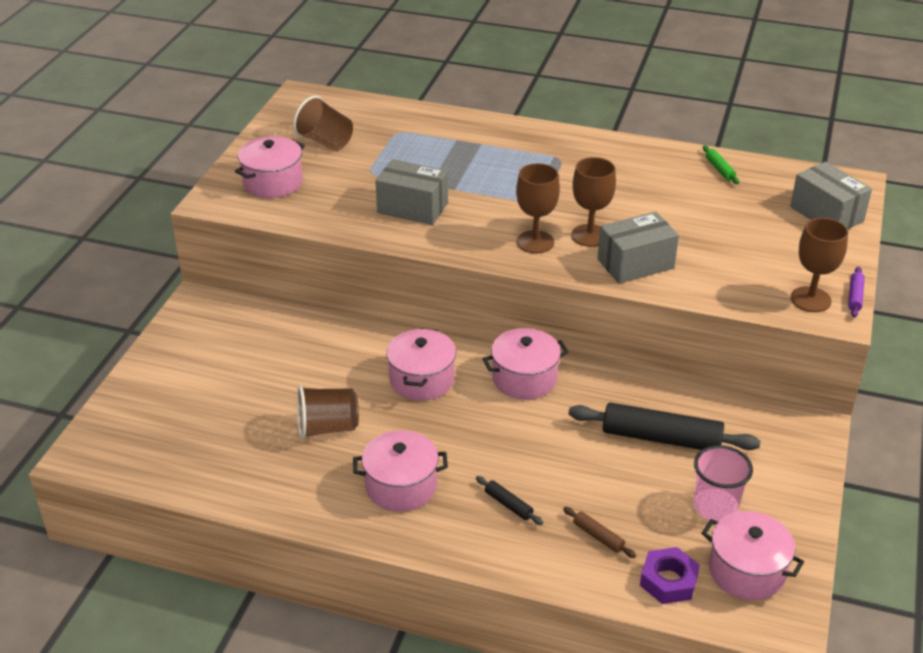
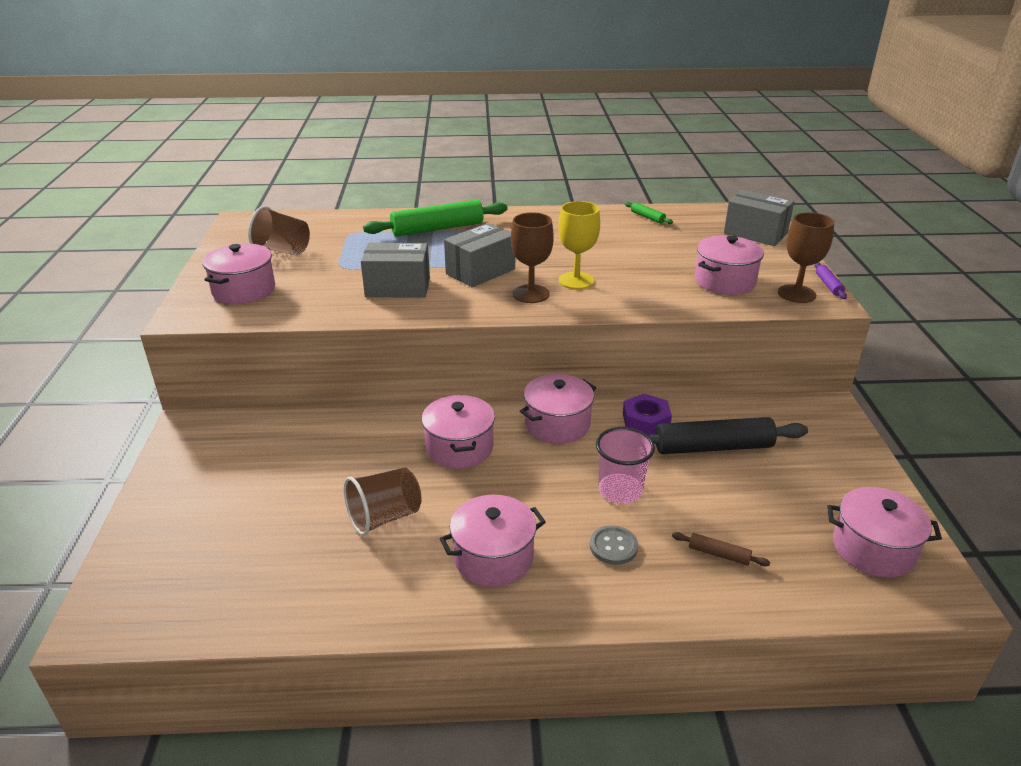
camera: 20 degrees left, 5 degrees down
black rolling pin [476,476,543,525] -> grey button [590,525,638,565]
brown goblet [571,157,616,247] -> yellow goblet [558,201,600,289]
grey box [597,212,679,284] -> grey box moved to [444,223,515,287]
purple nut [640,547,700,604] -> purple nut moved to [623,394,672,435]
pink cup [694,445,753,522] -> pink cup moved to [596,427,655,503]
none -> green rolling pin [363,200,508,237]
none -> pink pot [695,235,764,295]

